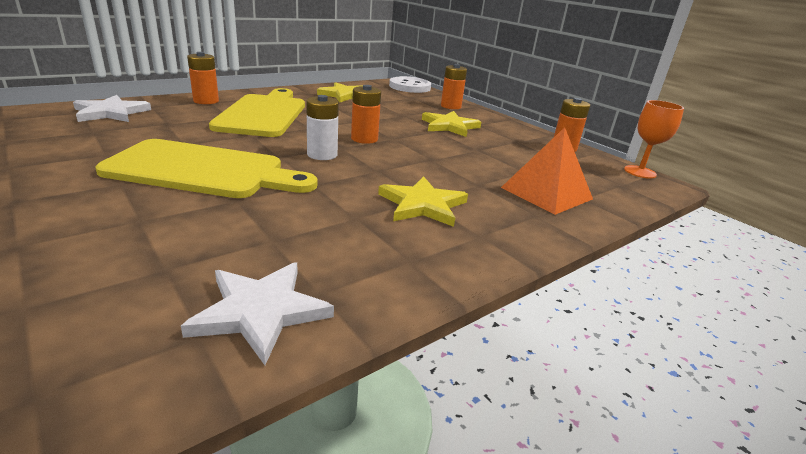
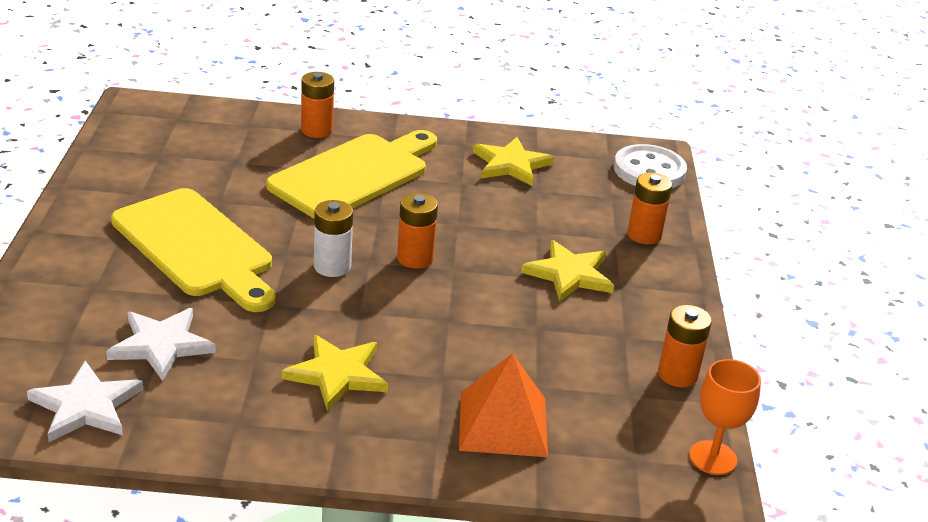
camera: 40 degrees right, 5 degrees up
white star [73,95,151,122] -> white star moved to [106,308,216,381]

